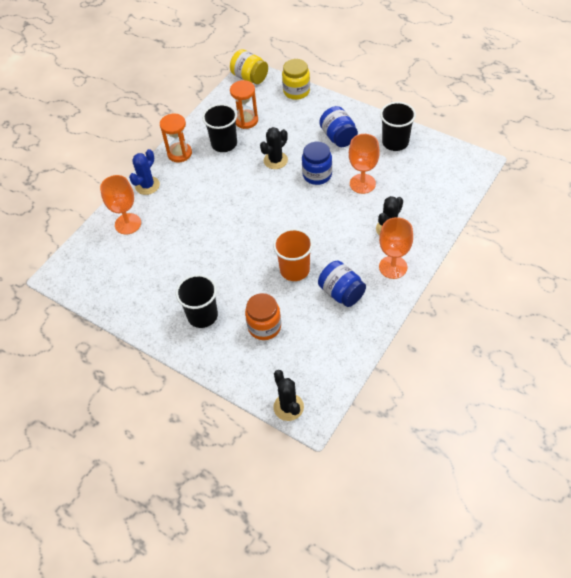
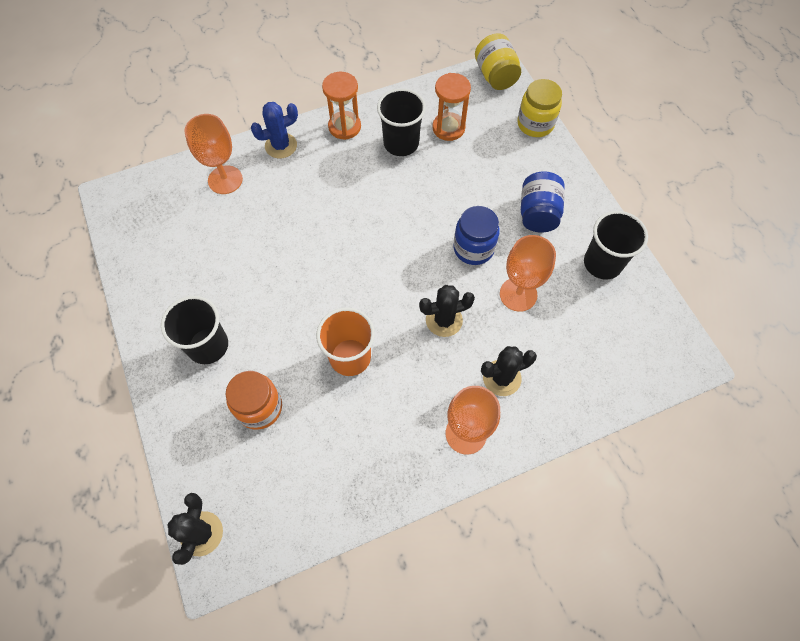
camera: 30 degrees right, 10 degrees up
black cactus [260,127,288,169] -> black cactus moved to [419,285,475,337]
blue jar [318,260,366,307] -> none

